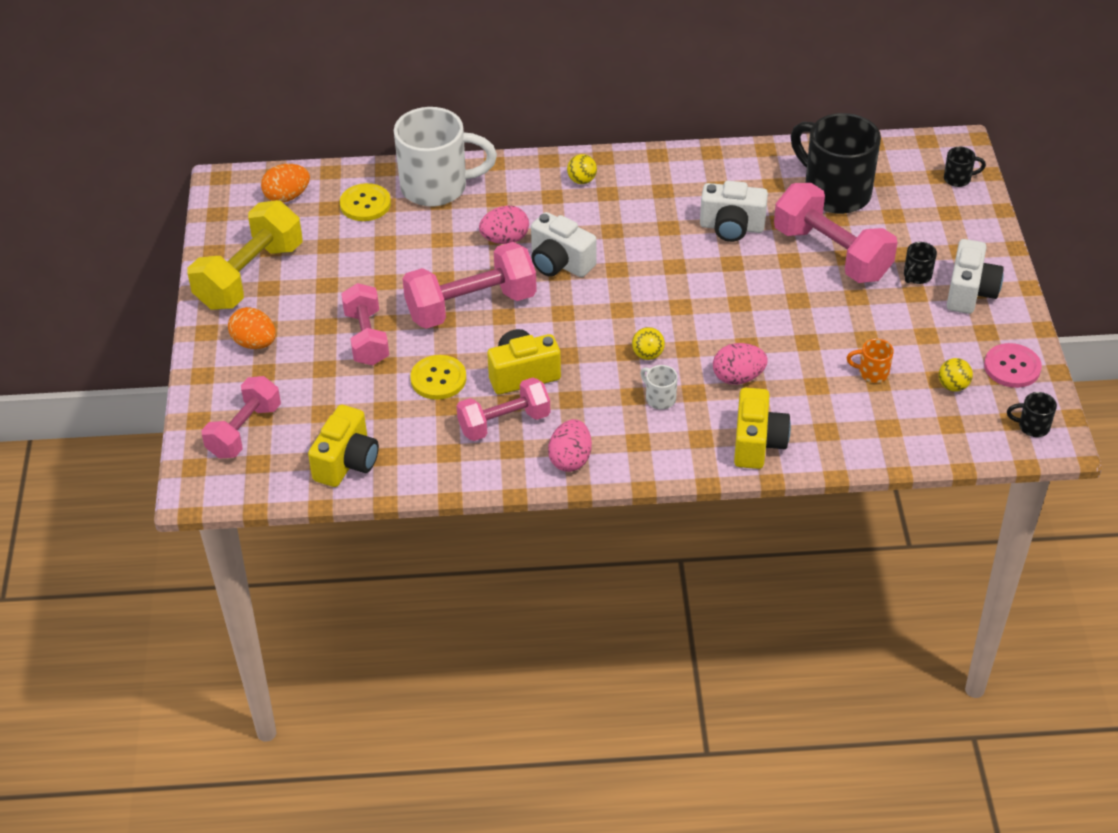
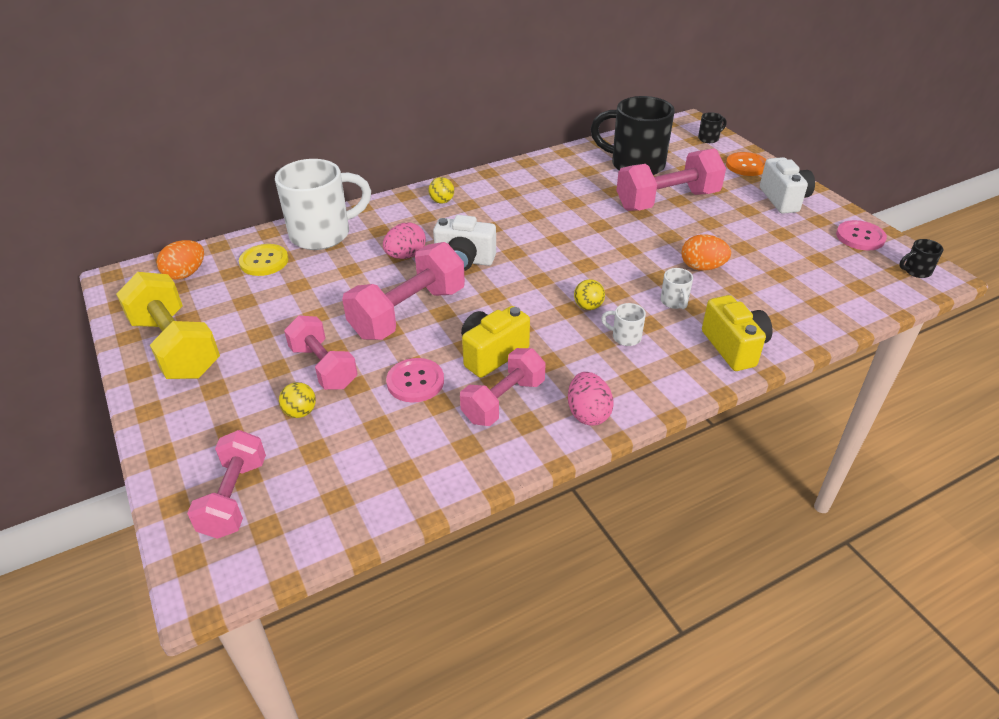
camera: 25 degrees left, 5 degrees down
yellow dumbbell [188,200,303,310] -> yellow dumbbell turned 45 degrees counterclockwise [116,272,220,379]
orange egg [228,307,276,349] -> orange egg moved to [681,234,731,271]
yellow camera [308,405,379,487] -> none
yellow button [410,355,466,400] -> pink button [386,358,444,402]
white camera [700,181,768,242] -> none
pink egg [713,343,768,385] -> white mug [661,268,693,309]
pink dumbbell [774,183,897,283] -> pink dumbbell turned 45 degrees counterclockwise [616,148,726,211]
orange mug [847,339,894,383] -> none
black mug [904,242,937,284] -> none
yellow ball [939,358,973,392] -> yellow ball moved to [279,382,316,418]
none -> orange button [726,152,766,176]

